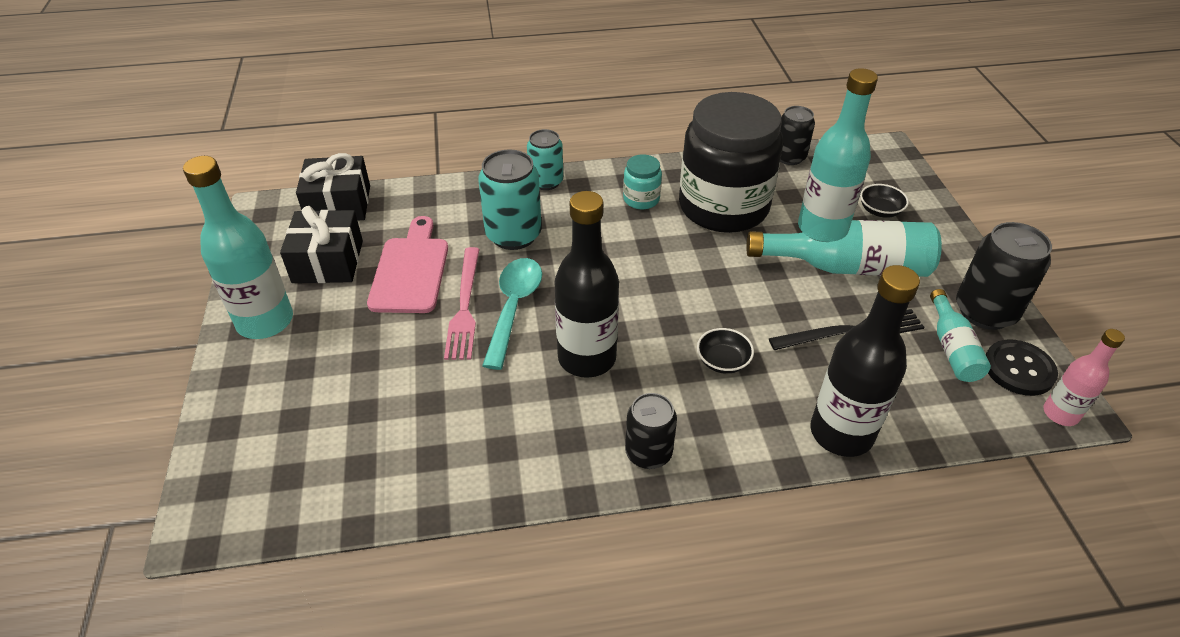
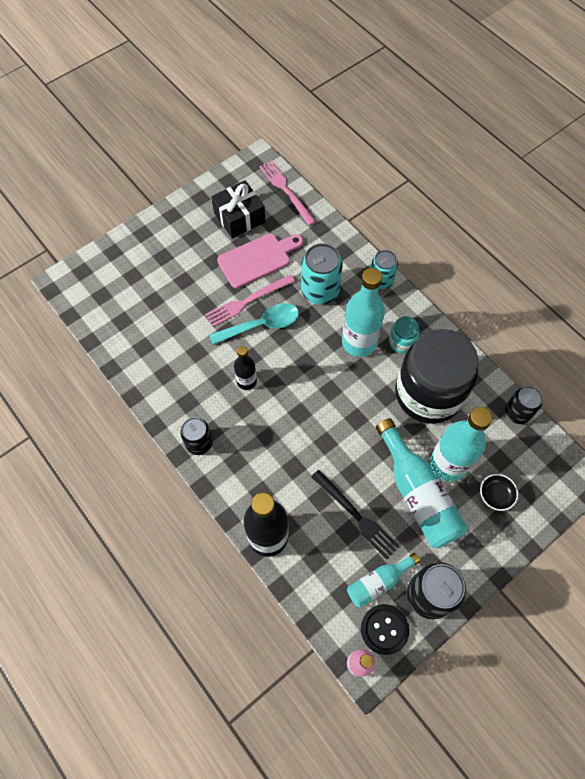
camera: 60 degrees right, 20 degrees up
turquoise bottle [183,156,293,339] -> turquoise bottle moved to [342,268,385,357]
black gift [296,153,370,221] -> pink fork [260,160,316,226]
black bottle [554,191,619,378] -> black bottle [234,346,257,390], size x0.55
black bowl [697,328,754,374] -> none

